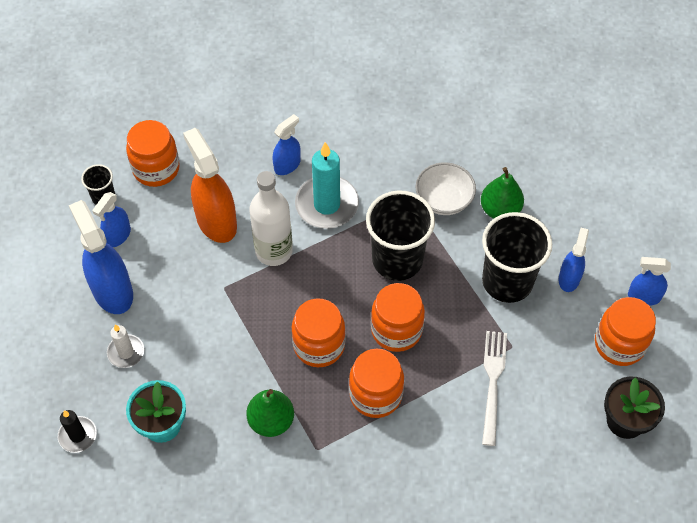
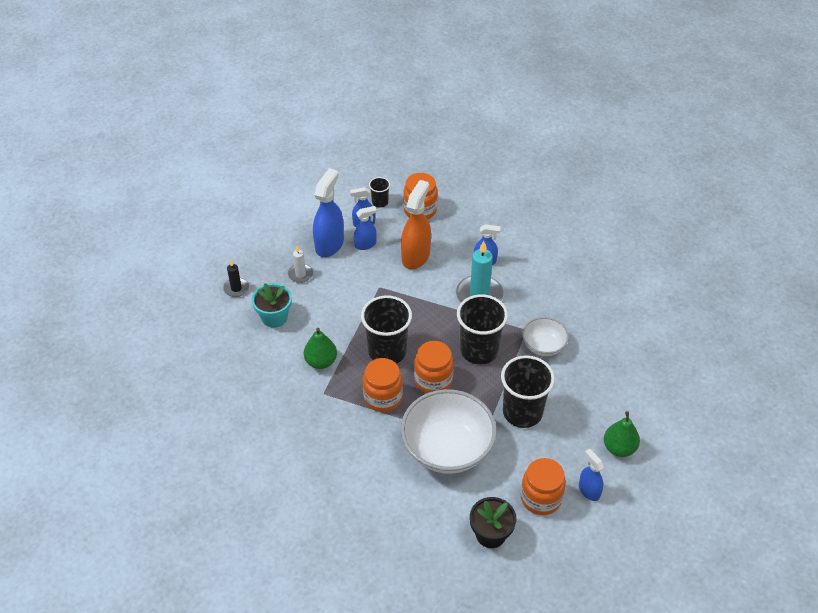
camera: 50 degrees right, 10 degrees down
white bottle [249,171,293,266] -> none
orange jar [292,298,346,367] -> black cup [361,295,412,364]
green pear [481,167,524,219] -> green pear moved to [604,411,640,457]
white fork [482,331,507,446] -> white bowl [401,389,497,474]
blue spray bottle [559,228,589,292] -> blue spray bottle moved to [354,206,377,250]

